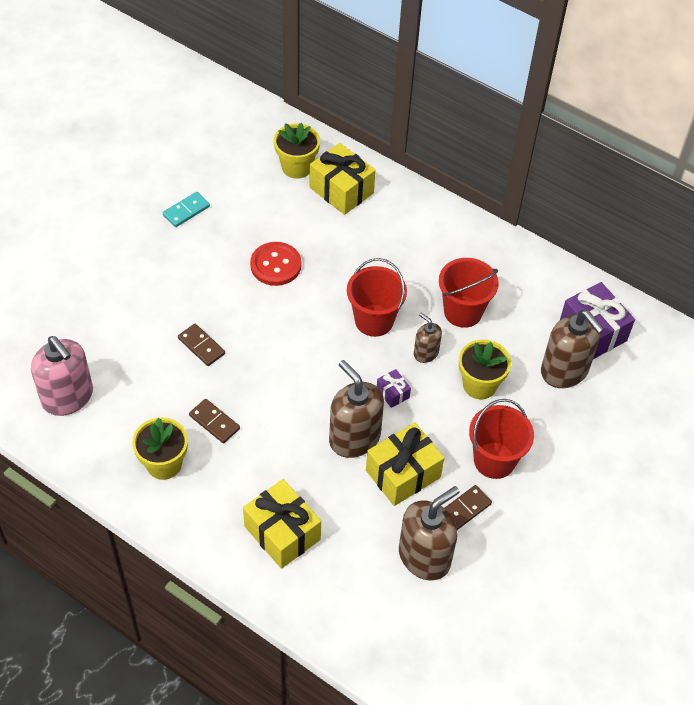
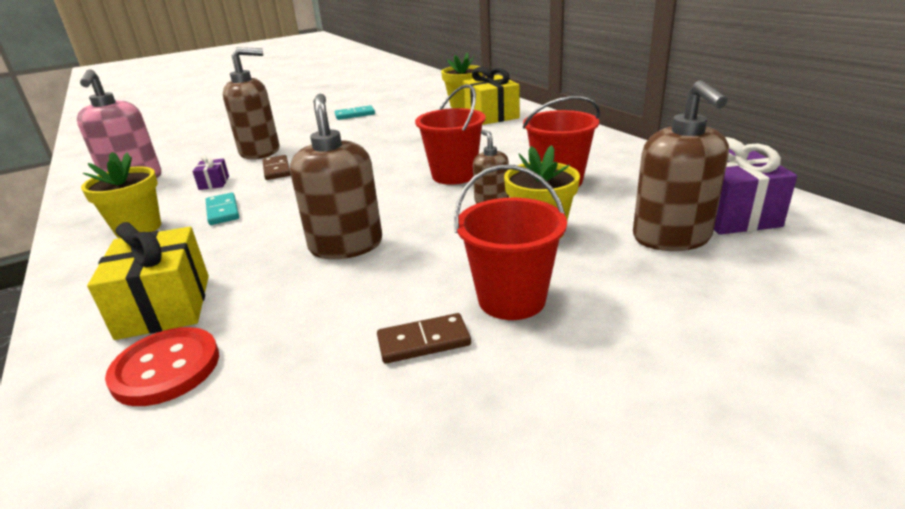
camera: 30 degrees right, 25 degrees down
brown domino [189,399,240,443] -> turquoise domino [206,193,239,225]
red button [250,242,301,286] -> red button moved to [105,327,219,406]
yellow gift [366,422,444,506] -> none
purple gift [377,369,411,408] -> purple gift moved to [193,155,229,190]
brown soap dispenser [399,486,460,580] -> brown soap dispenser moved to [223,47,280,159]

